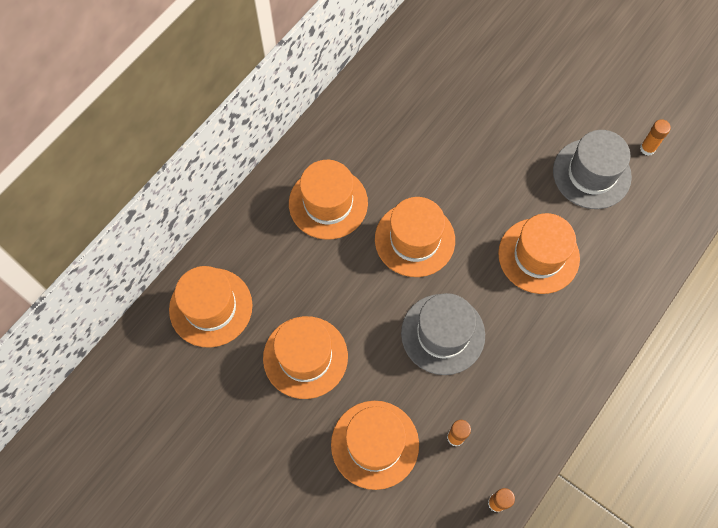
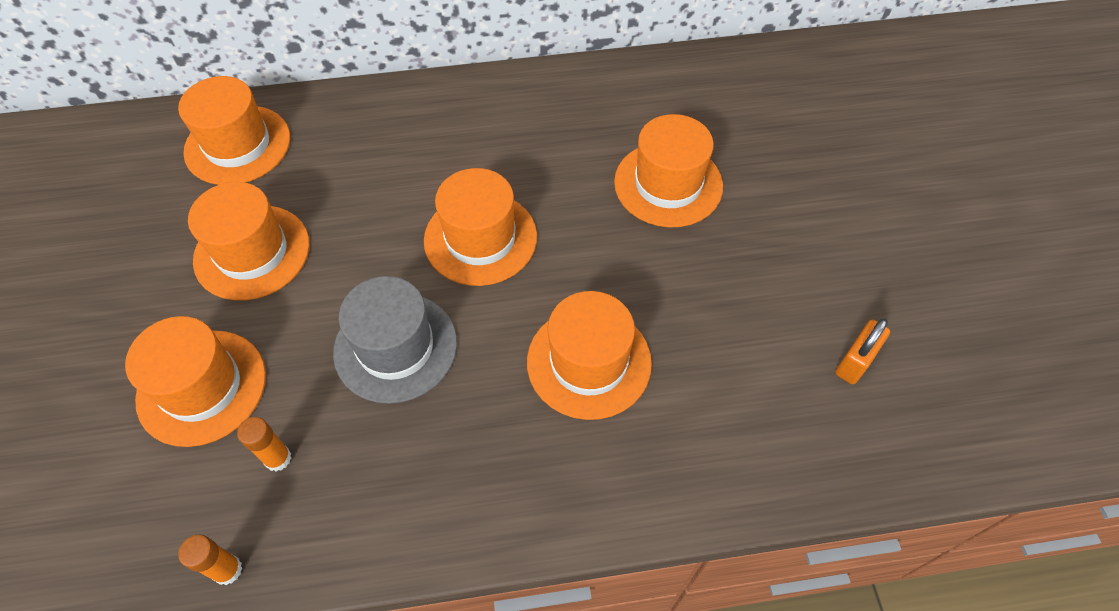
camera: 45 degrees right, 10 degrees down
orange hat [289,160,368,240] -> orange hat moved to [614,114,723,228]
grey hat [553,130,632,209] -> none
orange glue stick [640,119,671,156] -> orange padlock [835,318,890,384]

